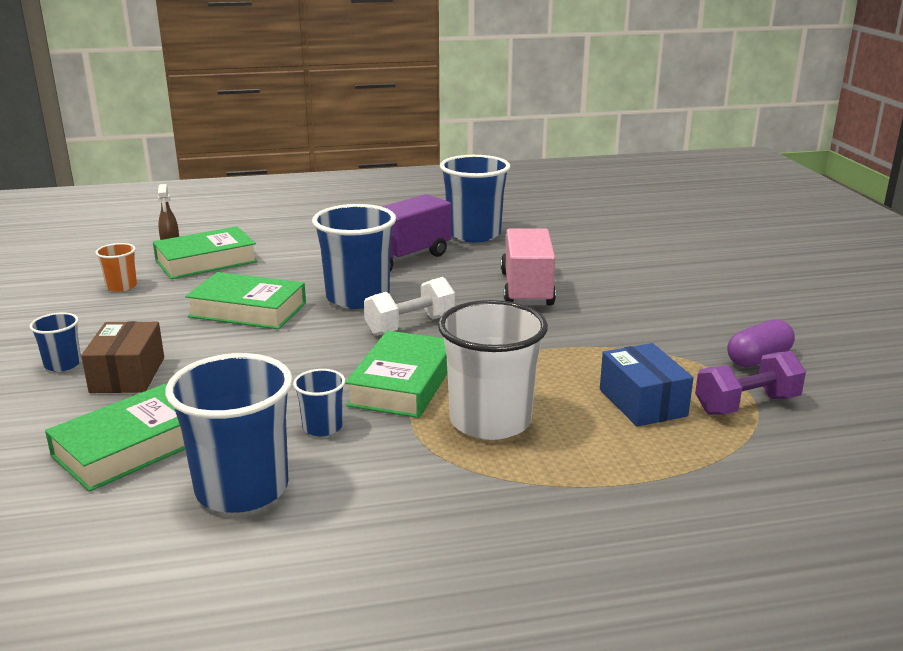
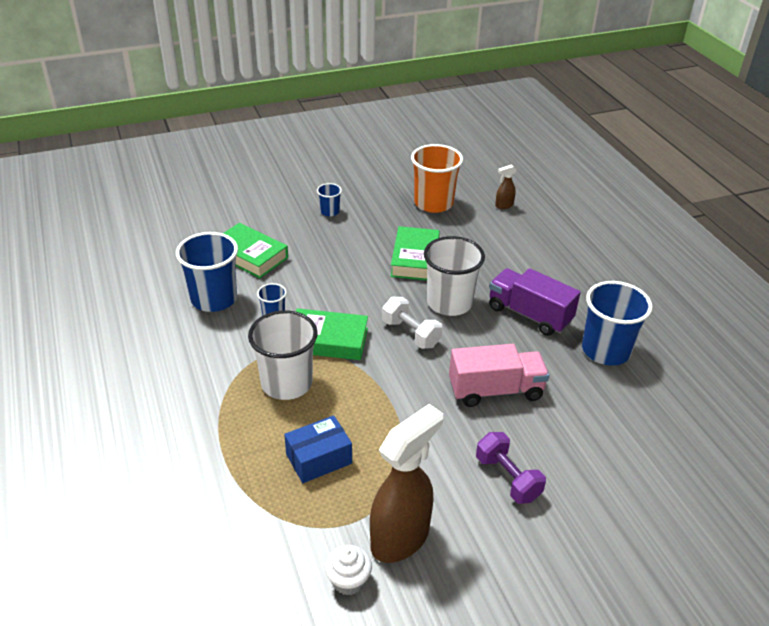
camera: 80 degrees right, 15 degrees up
brown box [81,321,164,393] -> none
orange cup [95,243,137,292] -> orange cup [411,144,463,213], size x2.08
green book [153,226,258,279] -> none
blue cup [312,204,396,309] -> white cup [424,236,485,316]
purple dumbbell [695,351,806,415] -> purple dumbbell moved to [476,432,546,504]
purple capsule [727,319,795,367] -> brown spray bottle [370,404,443,563]
none -> white cupcake [325,545,372,595]

